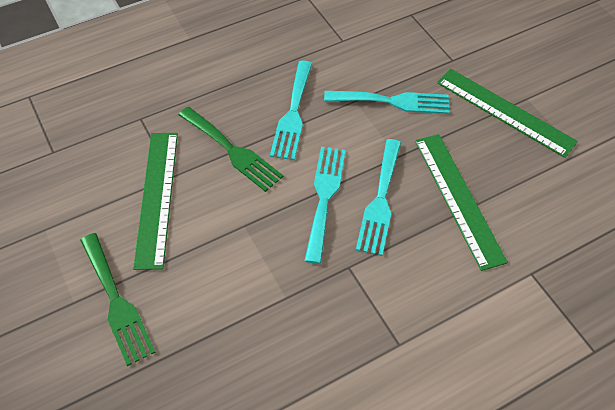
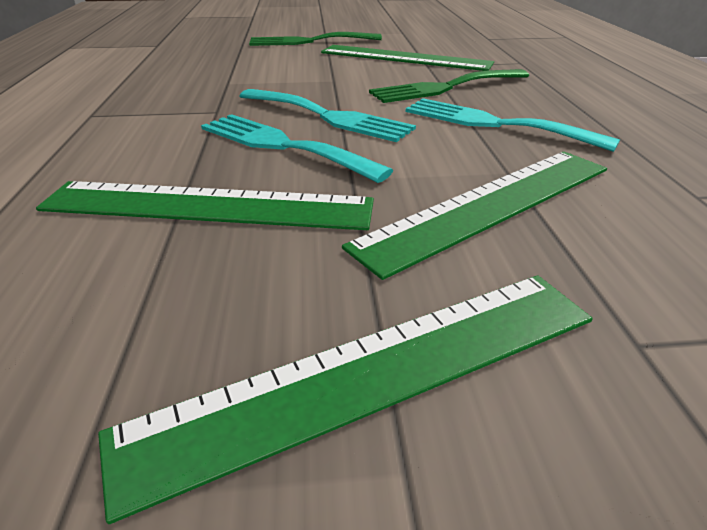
camera: 115 degrees right, 20 degrees down
turquoise fork [324,91,450,114] -> green ruler [342,151,607,280]

